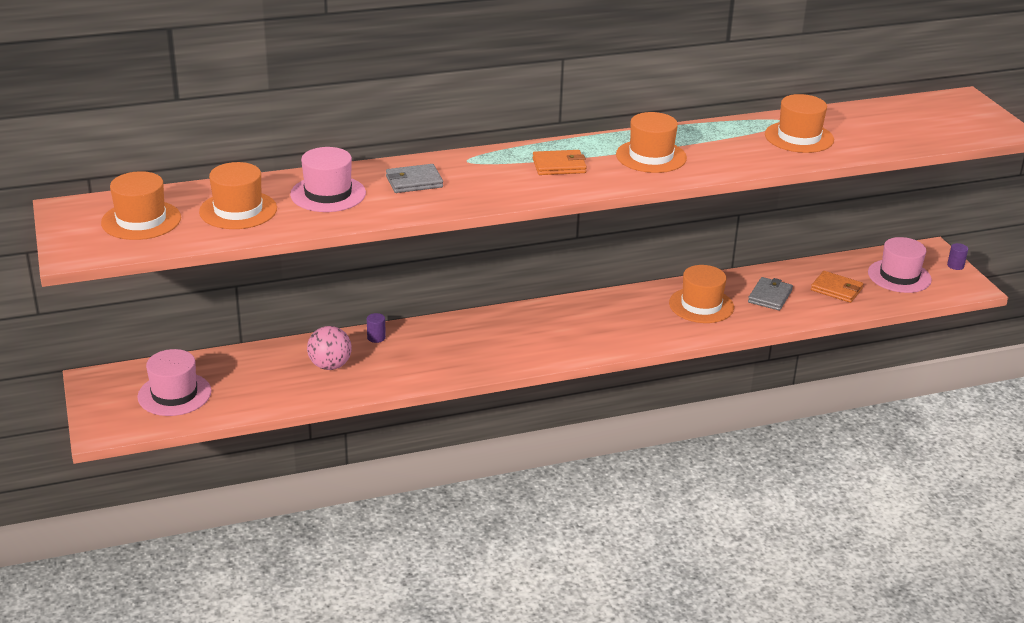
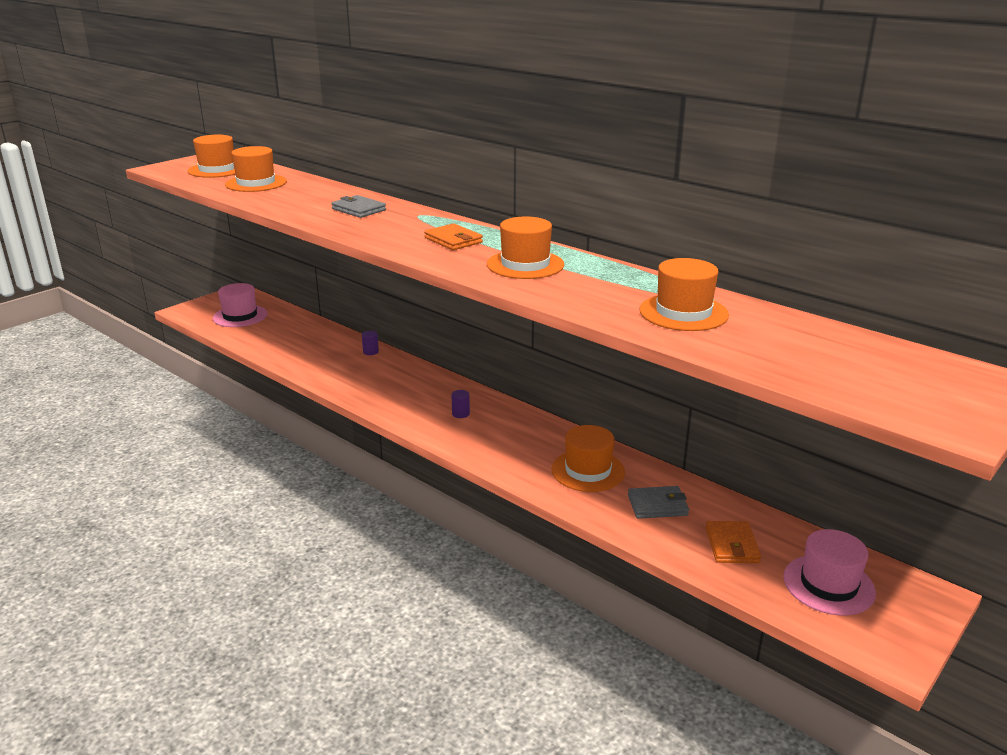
camera: 60 degrees right, 5 degrees down
pink hat [290,147,366,212] -> none
pink ball [307,326,352,370] -> none
purple cylinder [947,243,968,270] -> purple cylinder moved to [451,390,470,418]

